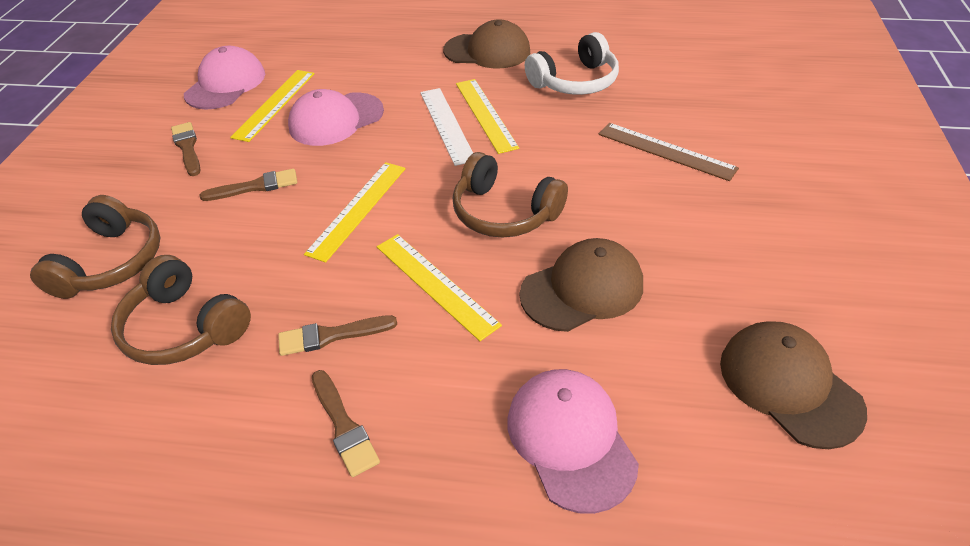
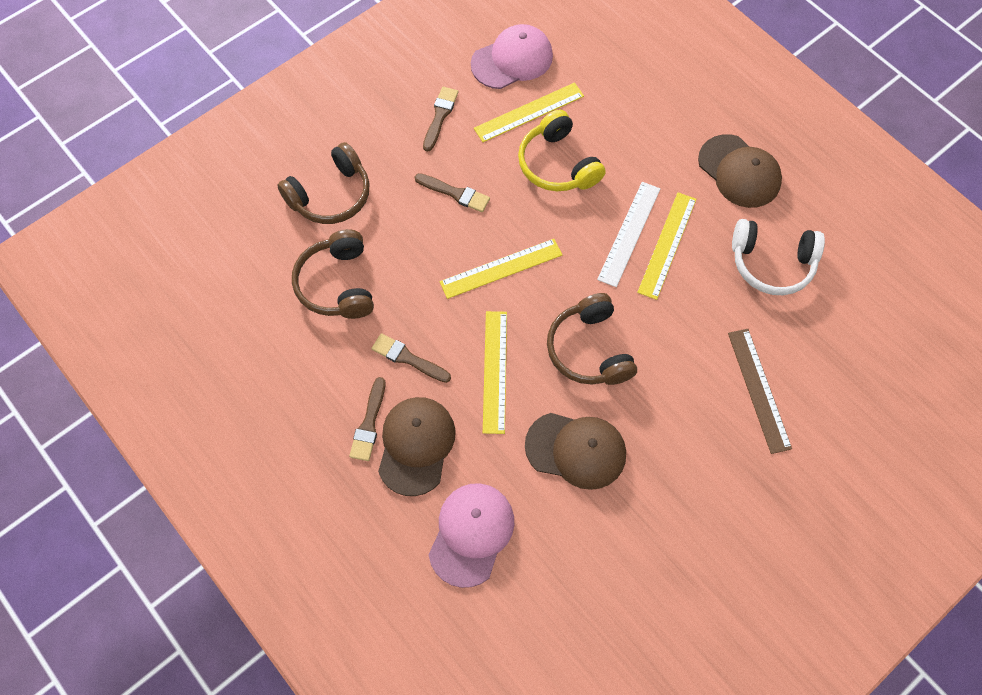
camera: 40 degrees right, 20 degrees up
pink cap [288,89,384,146] -> yellow headphones [518,110,606,191]
brown cap [720,321,867,449] -> brown cap moved to [378,397,456,496]

